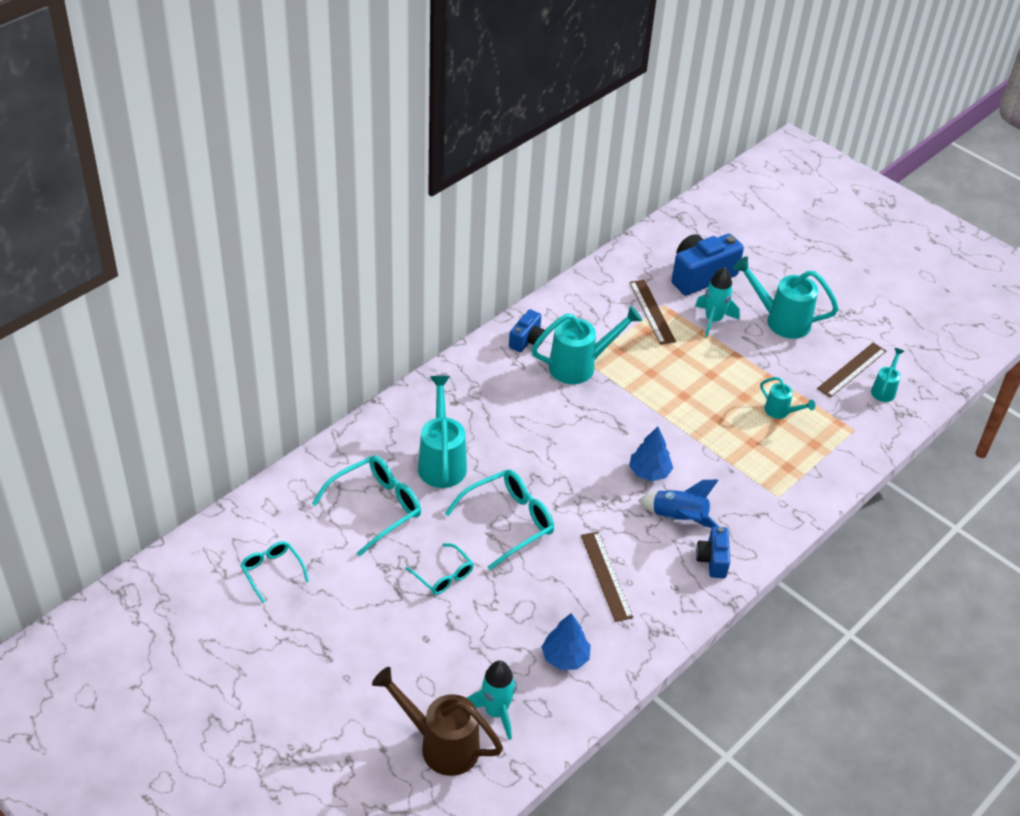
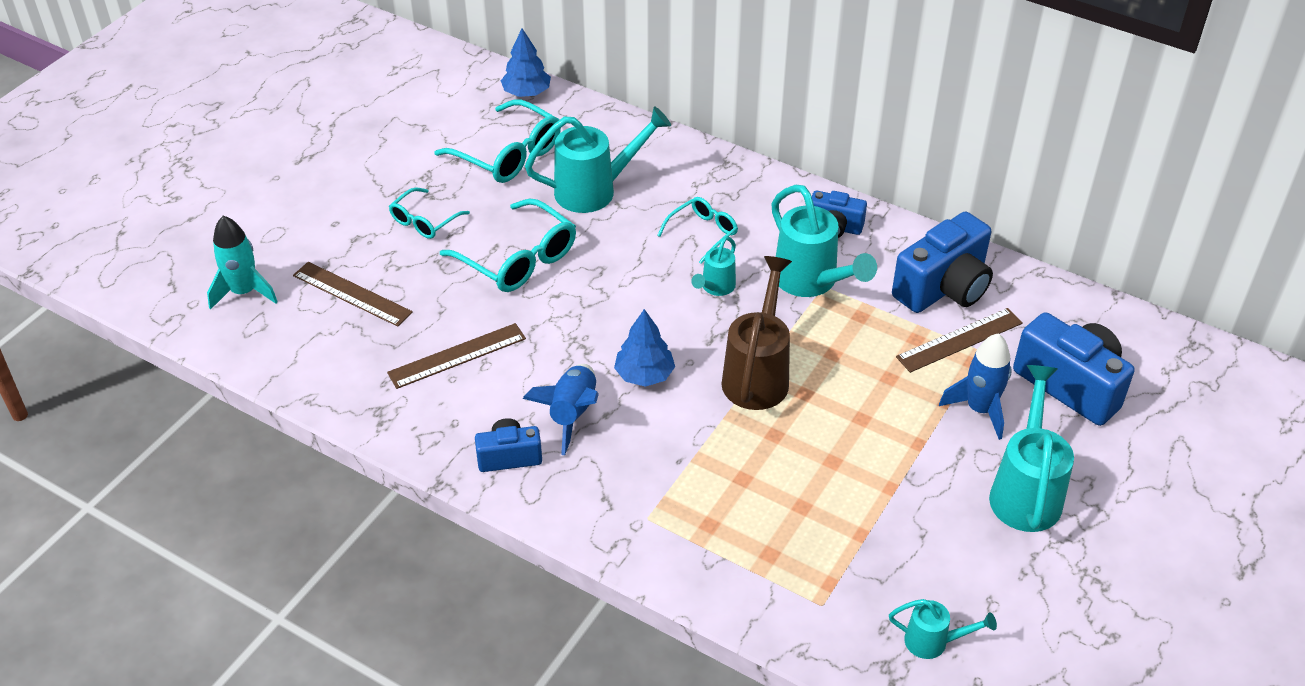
camera: 80 degrees right, 0 degrees up
turquoise glasses [240,541,309,603] -> turquoise glasses moved to [657,197,738,264]
brown watering can [372,667,503,776] -> brown watering can moved to [721,256,792,410]
blue tree [542,613,591,670] -> blue tree moved to [501,29,551,97]
turquoise rocket [695,267,740,337] -> blue rocket [939,333,1012,440]
turquoise watering can [760,377,815,419] -> turquoise watering can moved to [691,236,736,296]
brown ruler [817,343,886,398] -> brown ruler moved to [293,262,413,327]
none -> blue camera [892,211,993,313]

